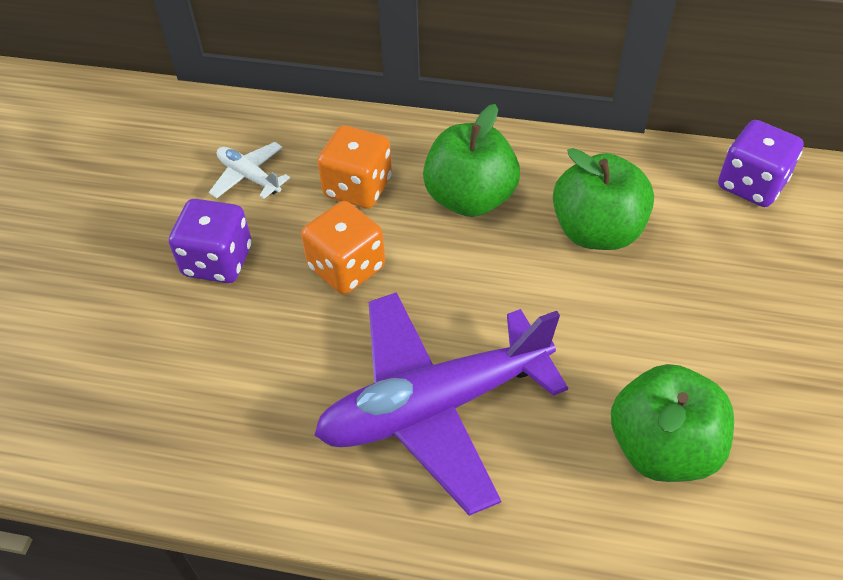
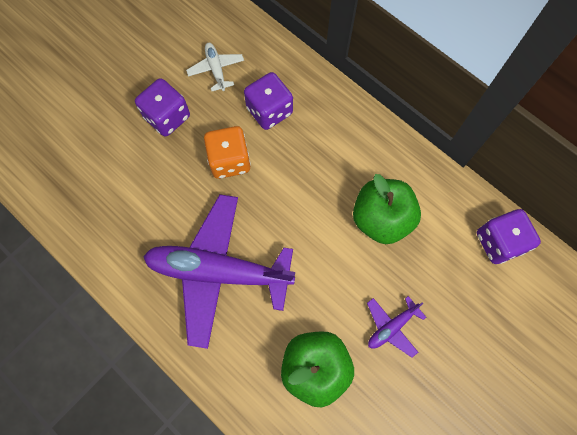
camera: 30 degrees right, 20 degrees up
orange dice [318,125,392,209] -> purple dice [244,72,293,130]
green apple [423,104,520,217] -> none
none -> purple plane [367,296,426,358]

